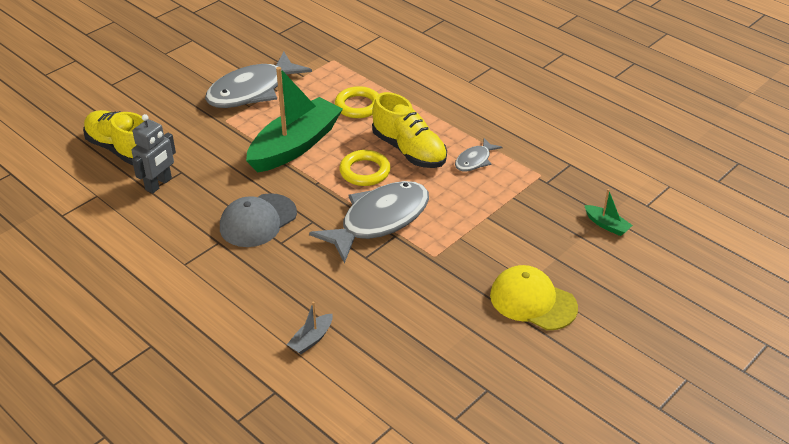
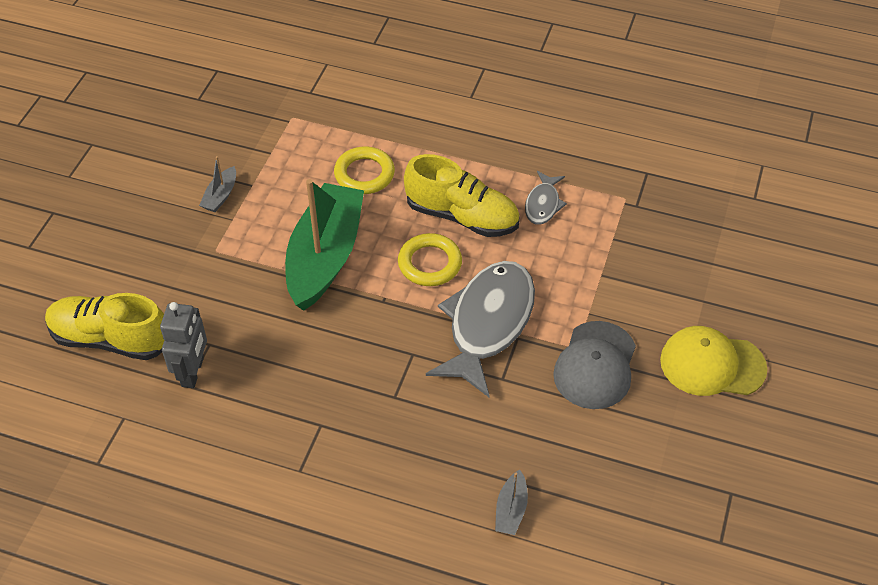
camera: 25 degrees left, 10 degrees up
grey fish [205,52,312,108] -> grey boat [199,156,236,212]
grey cap [220,193,297,247] -> grey cap moved to [553,321,636,409]
green boat [584,189,633,236] -> none

